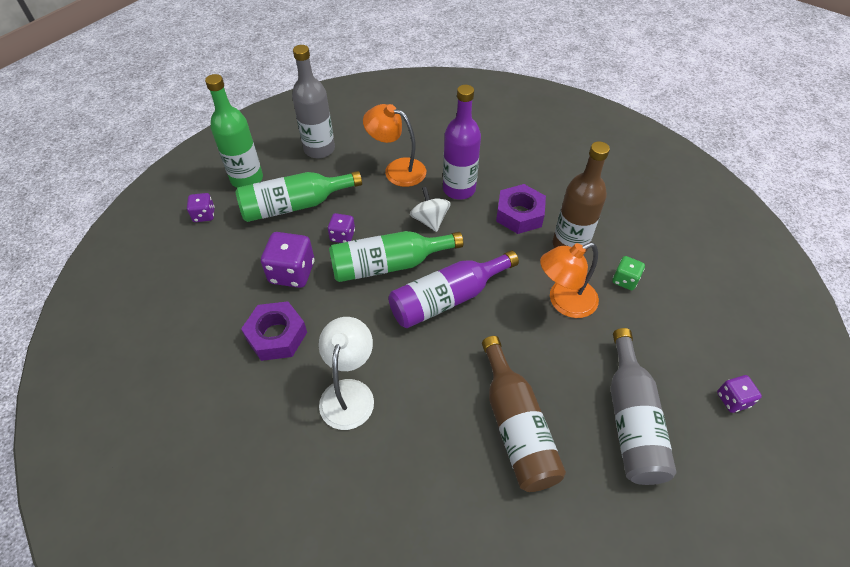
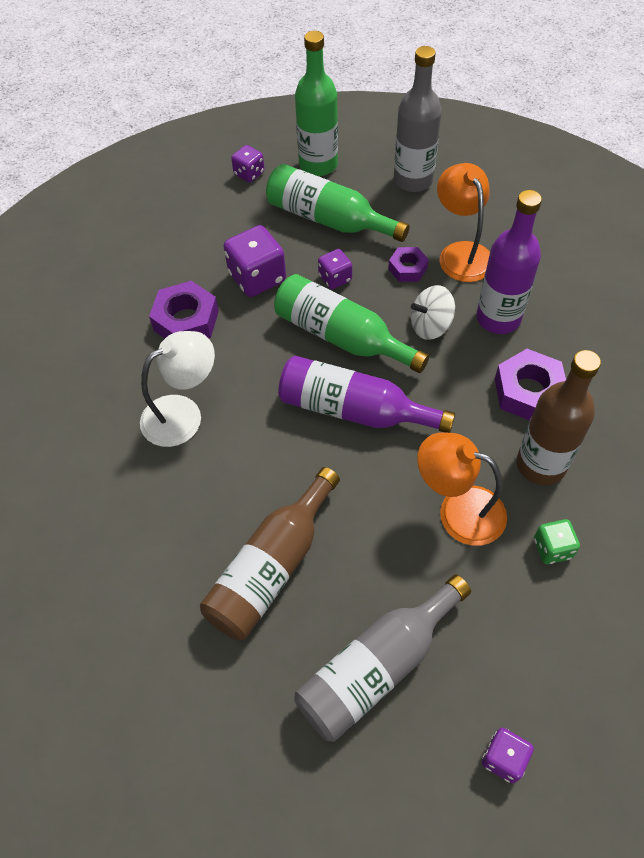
camera: 50 degrees right, 5 degrees up
white spinning top [410,187,451,232] -> white spinning top turned 135 degrees counterclockwise [411,285,455,340]
none -> purple nut [388,247,429,282]

